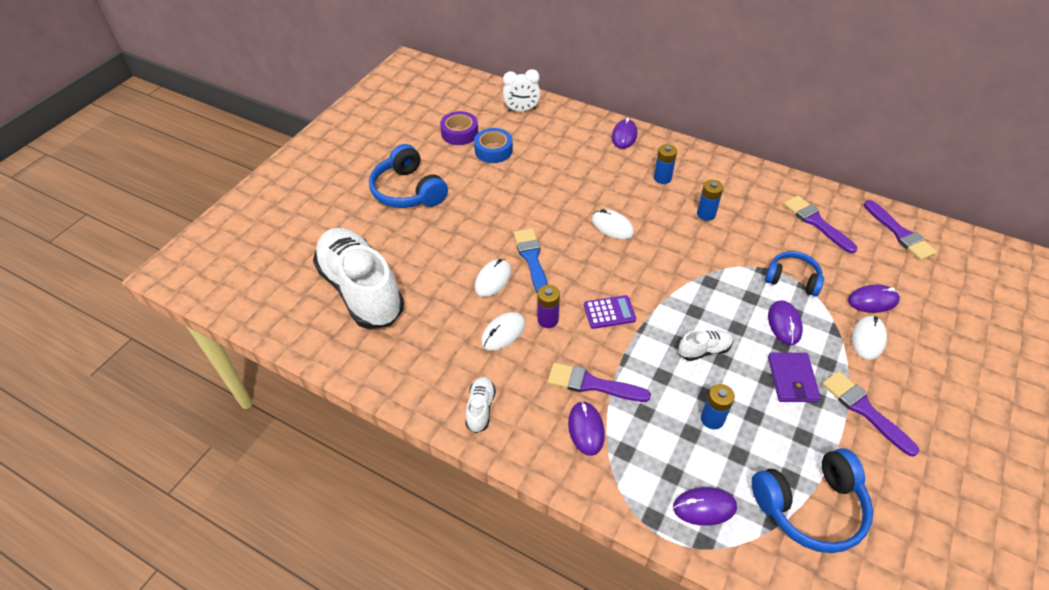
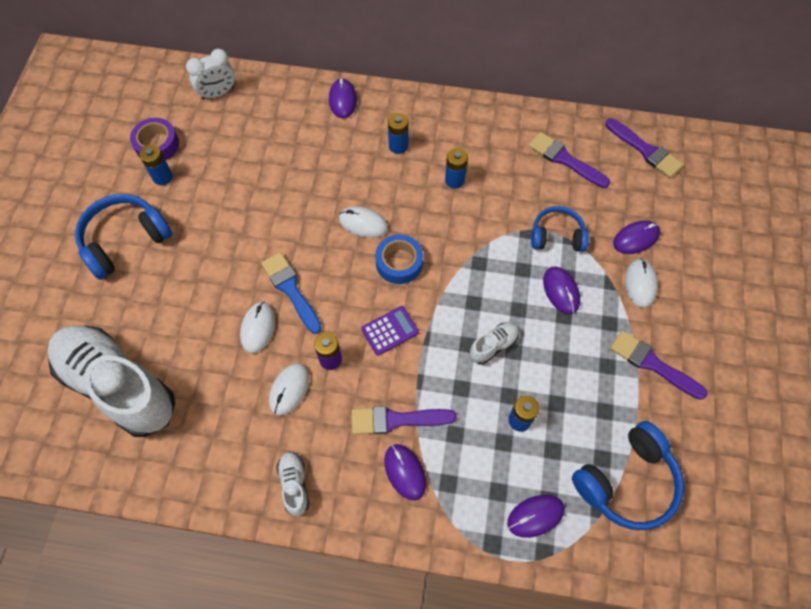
camera: 20 degrees left, 15 degrees up
blue headphones [369,144,448,208] -> blue headphones turned 105 degrees clockwise [75,194,172,280]
blue tape [474,128,513,163] -> blue tape moved to [375,234,423,284]
purple wallet [768,353,821,402] -> none
none -> blue battery [139,145,173,185]

